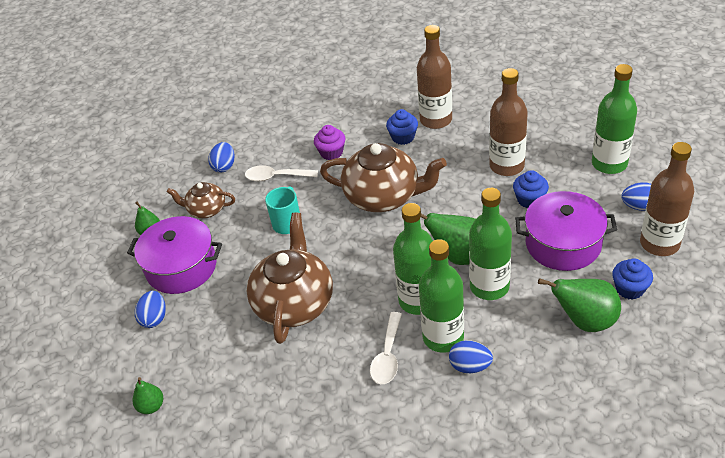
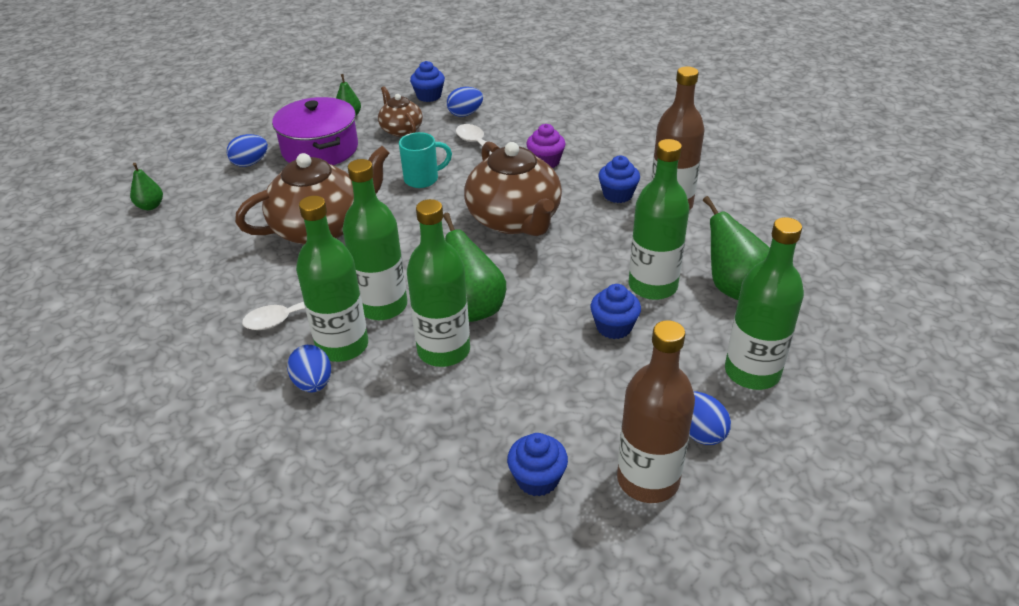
camera: 50 degrees right, 5 degrees down
brown bottle [489,68,528,176] -> green bottle [629,139,689,300]
purple pot [515,191,617,271] -> none
green pear [538,278,621,332] -> green pear moved to [703,196,770,300]
none -> blue cupcake [410,61,445,102]

